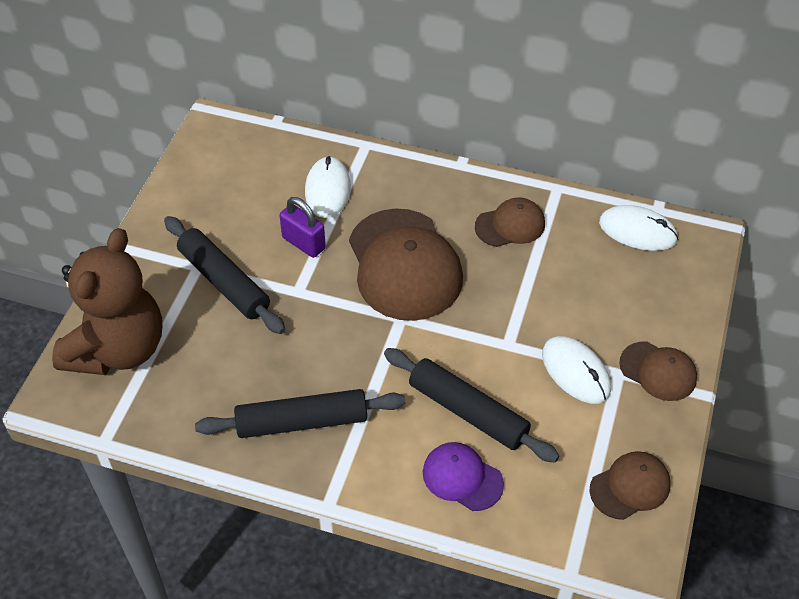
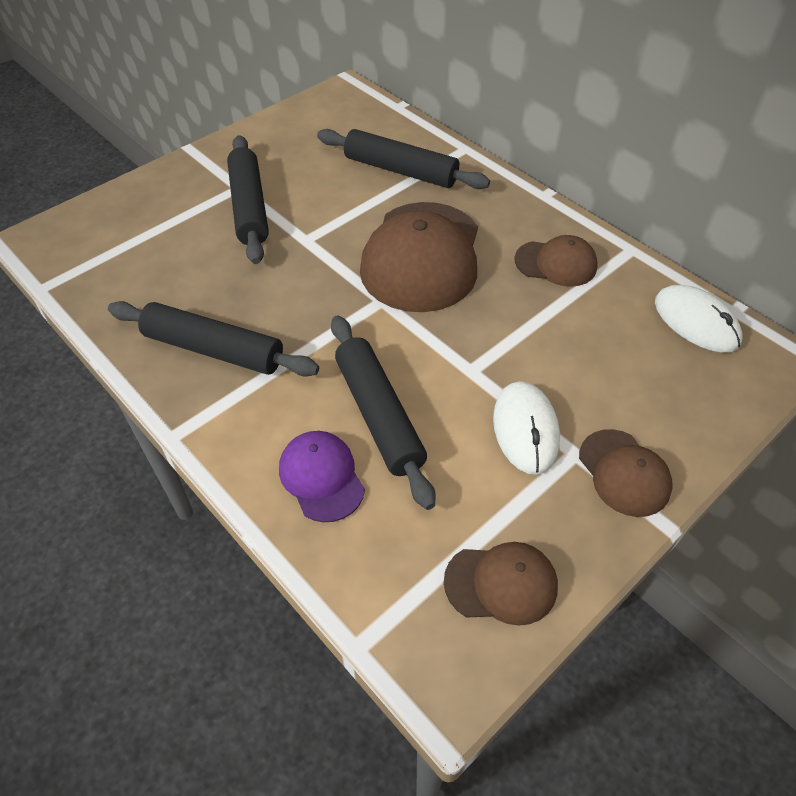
camera: 30 degrees right, 0 degrees up
brown teddy bear [52,228,162,375] -> none
purple padlock [279,197,326,258] -> none
white mouse [305,156,351,218] -> black rolling pin [317,129,490,189]

